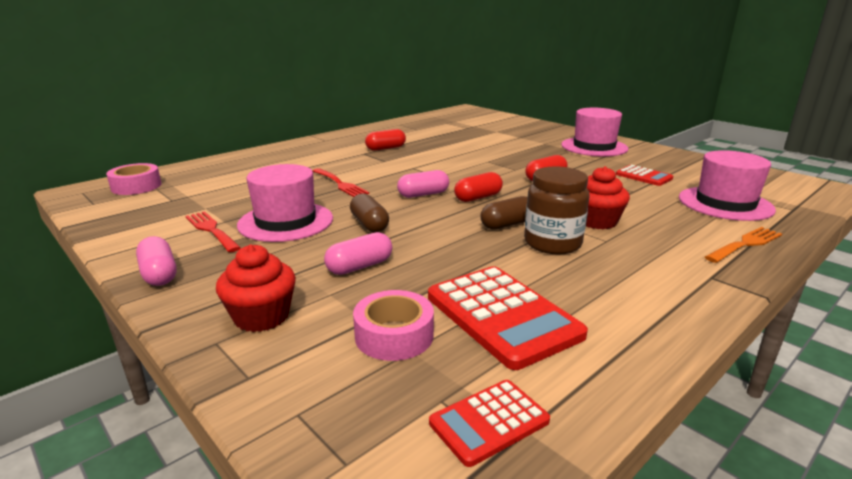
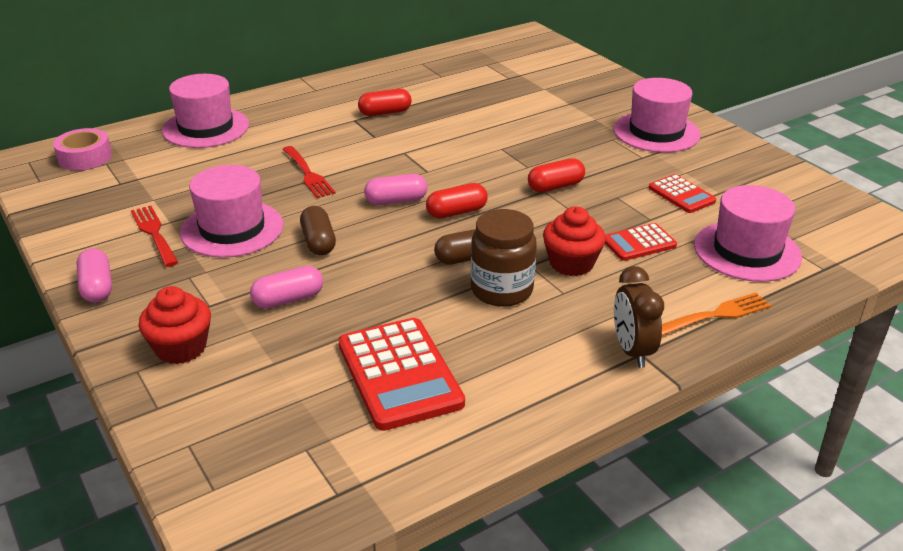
camera: 10 degrees right, 10 degrees up
pink tape [353,290,434,361] -> none
red calculator [429,380,550,467] -> red calculator moved to [605,223,677,261]
none -> pink hat [162,74,249,148]
none -> brown clock [614,266,664,368]

